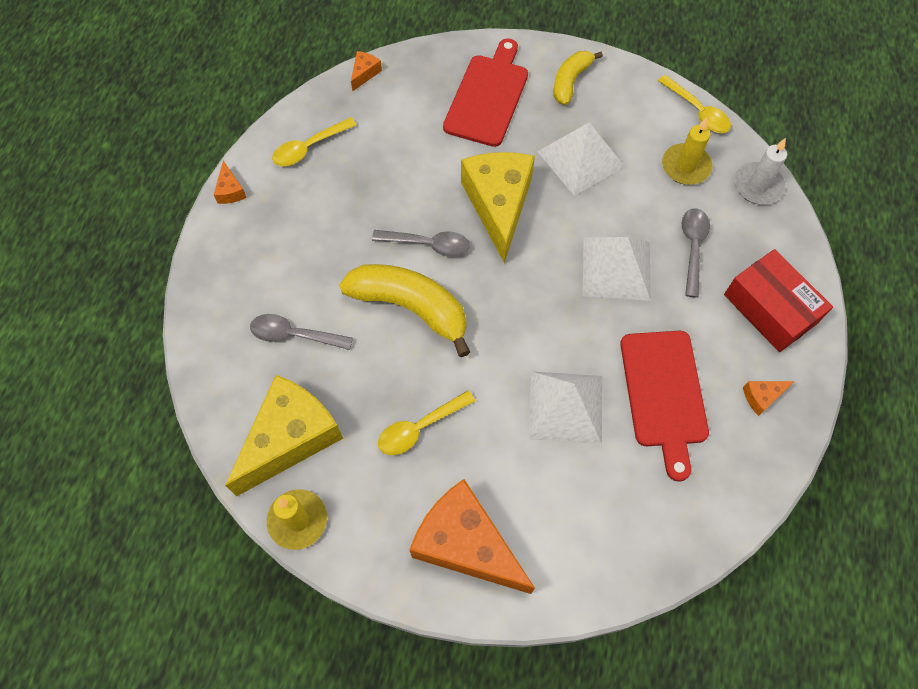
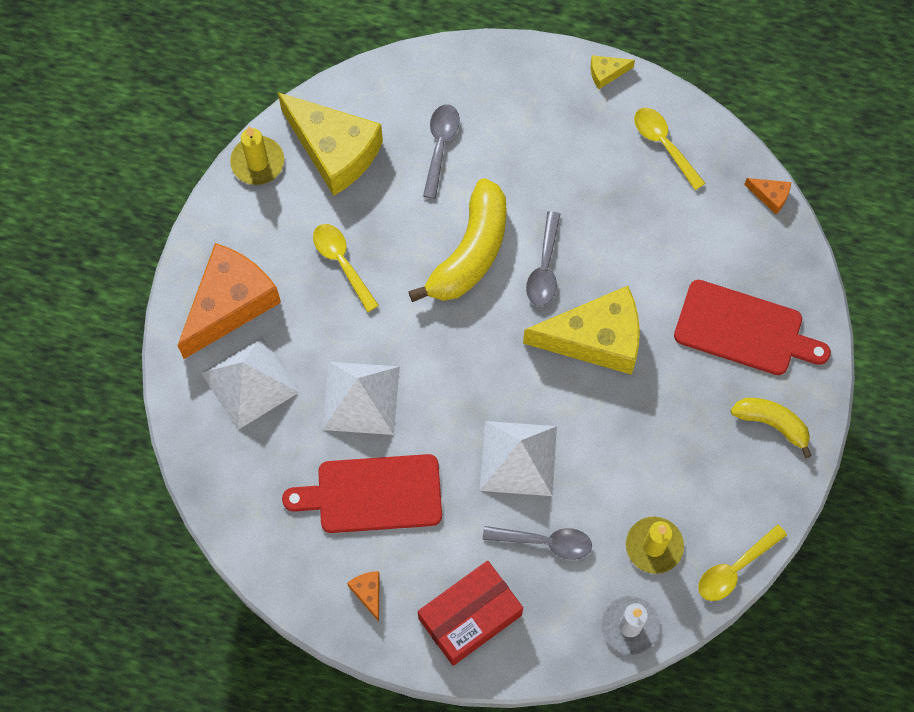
camera: 90 degrees right, 5 degrees up
orange cheese [214,161,247,204] -> yellow cheese [591,55,635,89]
white pyramid [537,123,625,196] -> white pyramid moved to [201,336,299,430]

